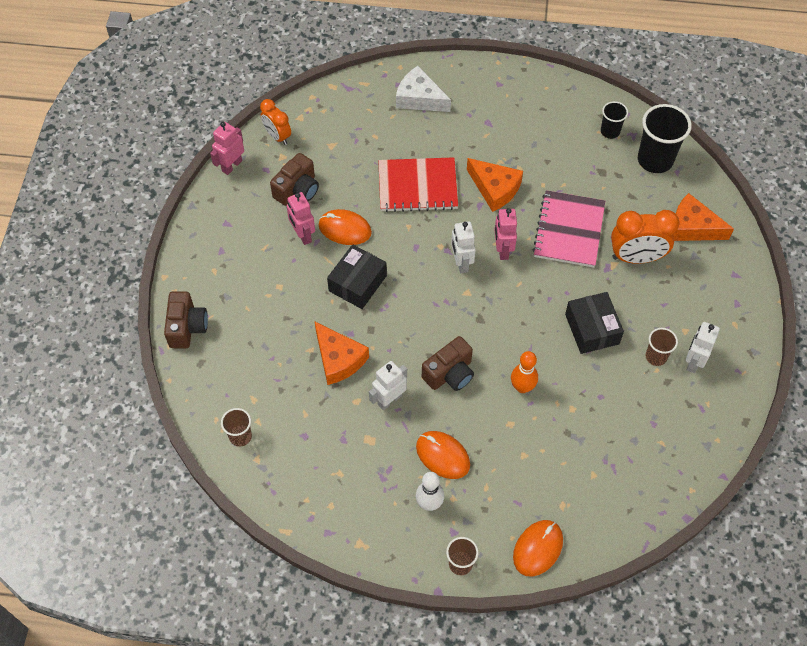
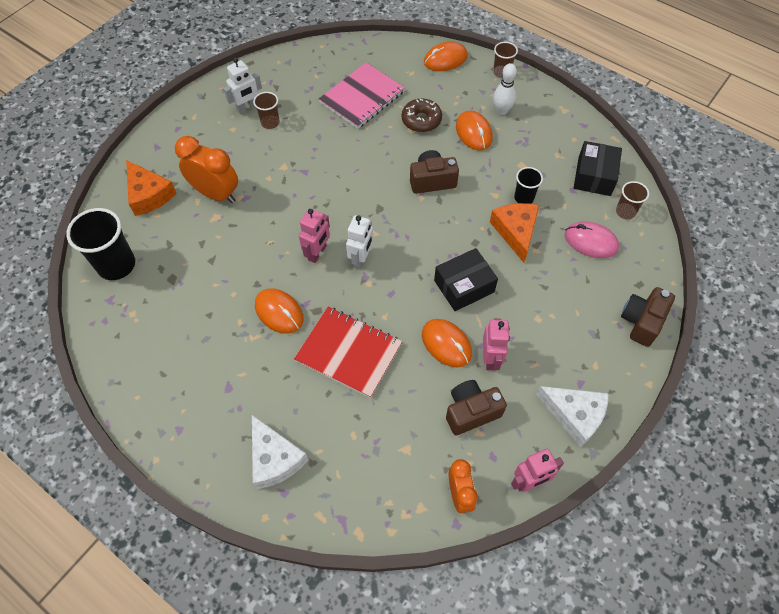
camera: 150 degrees left, 0 degrees up
white robot [369,361,407,411] -> none
orange cheese [467,158,523,212] -> orange mouse [255,288,303,334]
orange bowling pin [511,351,538,393] -> none
pink notebook [532,190,605,268] -> pink notebook moved to [319,63,405,129]
black box [565,292,624,354] -> black box moved to [574,141,622,196]
black cup [601,101,628,139] -> black cup moved to [514,167,543,204]
none -> brown donut [402,99,442,132]
none -> white cheese [536,386,609,447]
none -> pink mouse [565,221,619,258]

